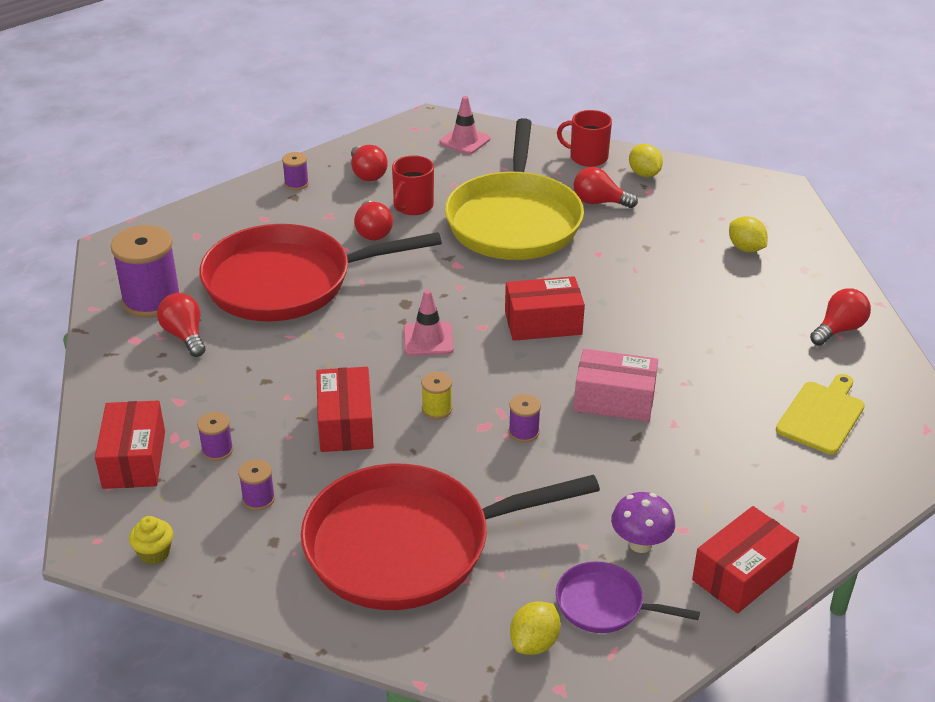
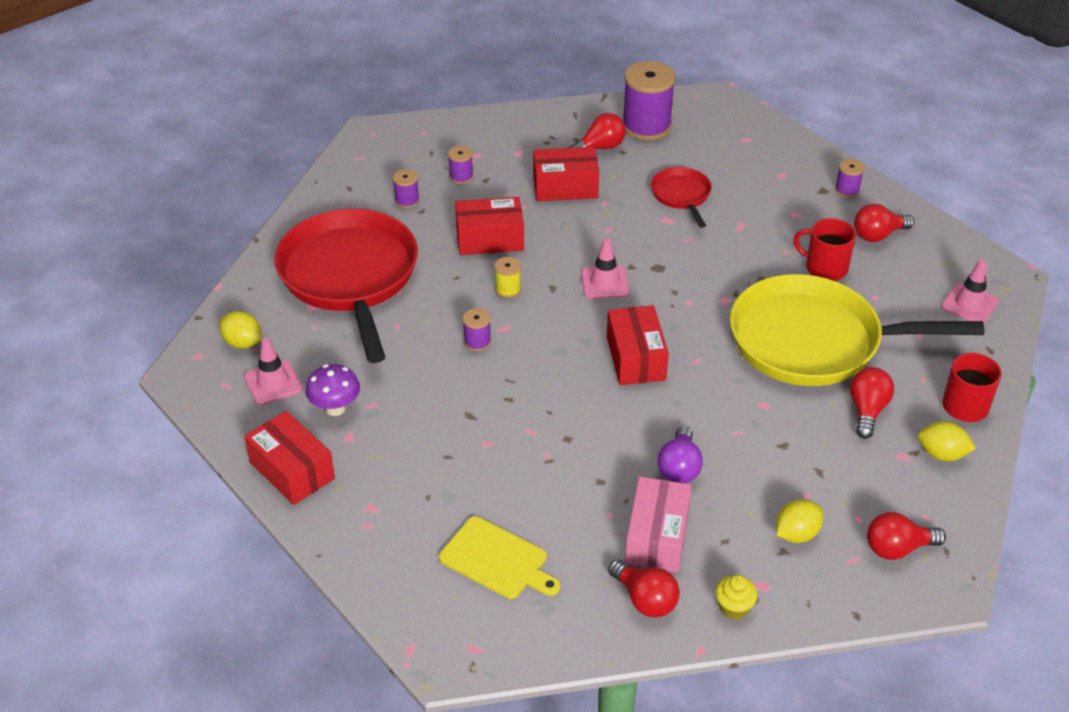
camera: 90 degrees right, 5 degrees up
red box [95,401,165,489] -> red box moved to [533,147,599,201]
yellow cupcake [129,516,173,565] -> yellow cupcake moved to [715,575,758,620]
red pan [199,224,442,322] -> red pan [651,167,712,228], size x0.45
red light bulb [354,201,393,240] -> red light bulb moved to [867,512,946,560]
purple pan [556,561,700,633] -> pink traffic cone [244,338,303,405]
pink box [574,349,658,422] -> pink box moved to [625,477,692,572]
yellow lemon [629,144,663,177] -> yellow lemon turned 45 degrees clockwise [918,421,976,461]
none -> purple light bulb [657,426,703,483]

